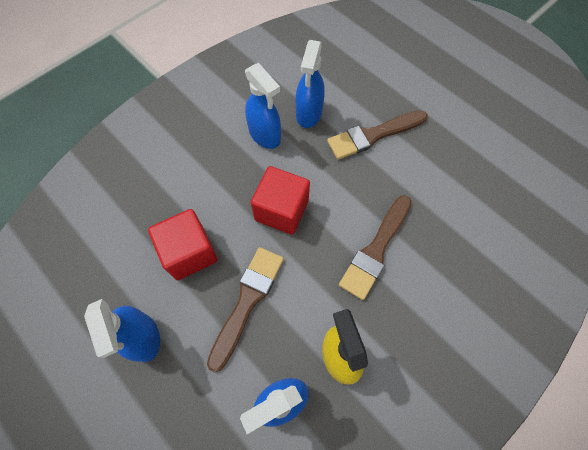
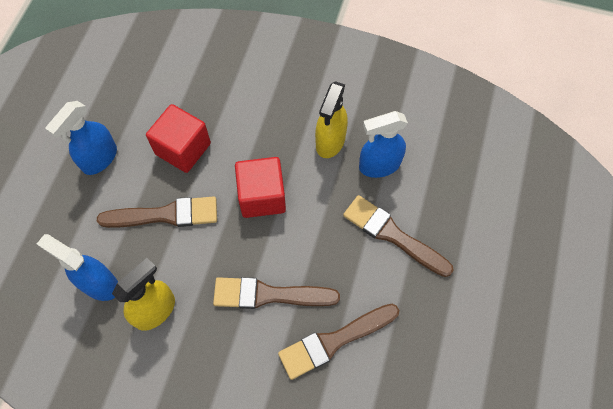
camera: 60 degrees right, 0 degrees up
blue spray bottle [245,63,281,149] -> yellow spray bottle [315,81,348,158]
none -> brown brush [278,304,399,380]

